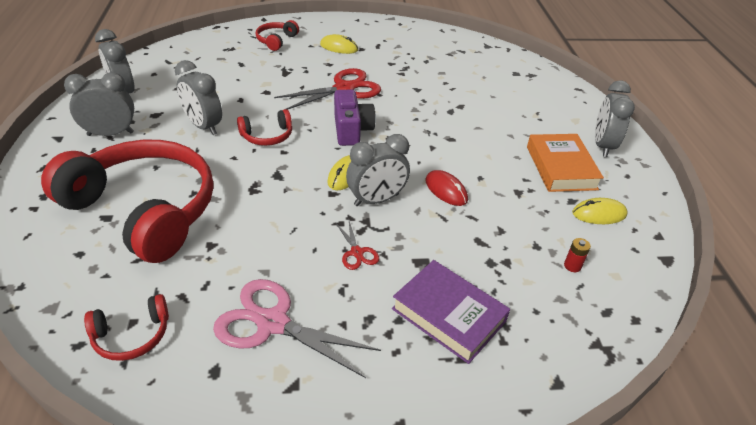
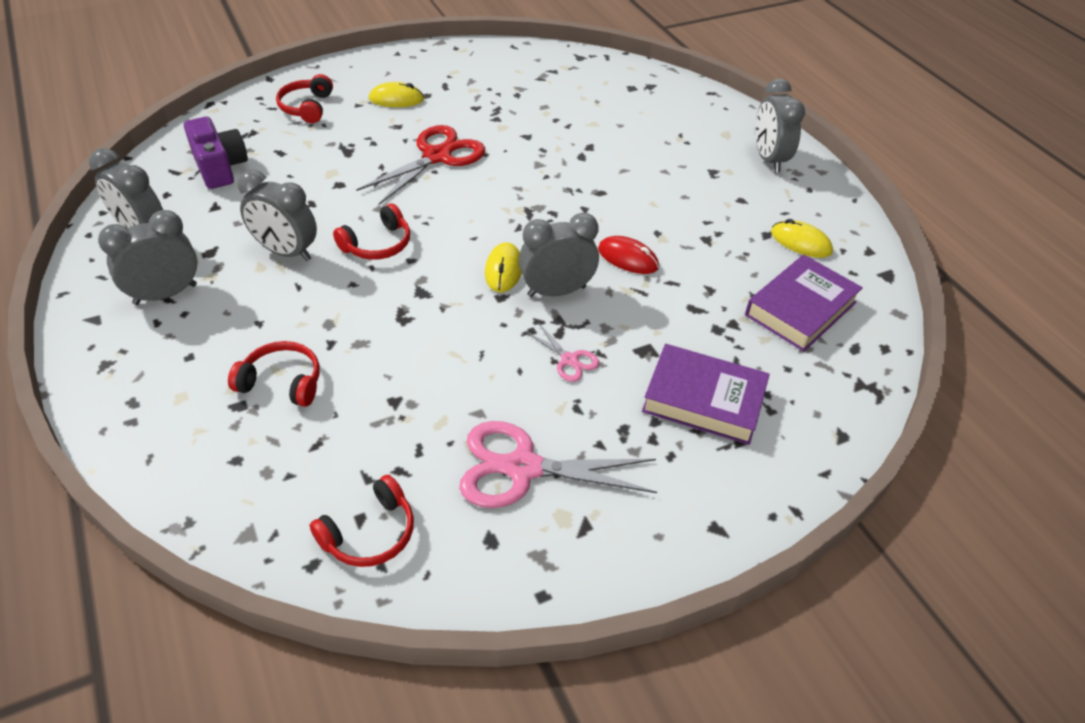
camera: 20 degrees left, 5 degrees up
red headphones [41,140,213,263] -> red headphones [228,341,320,407], size x0.42
purple camera [334,90,376,146] -> purple camera moved to [184,117,248,189]
red scissors [335,221,379,270] -> pink scissors [525,323,599,382]
grey clock [346,134,410,206] -> grey clock turned 150 degrees counterclockwise [519,213,599,297]
orange book [527,134,604,192] -> none
red battery [564,238,591,272] -> purple book [745,255,863,352]
yellow mouse [572,198,628,224] -> yellow mouse turned 60 degrees clockwise [771,219,833,258]

